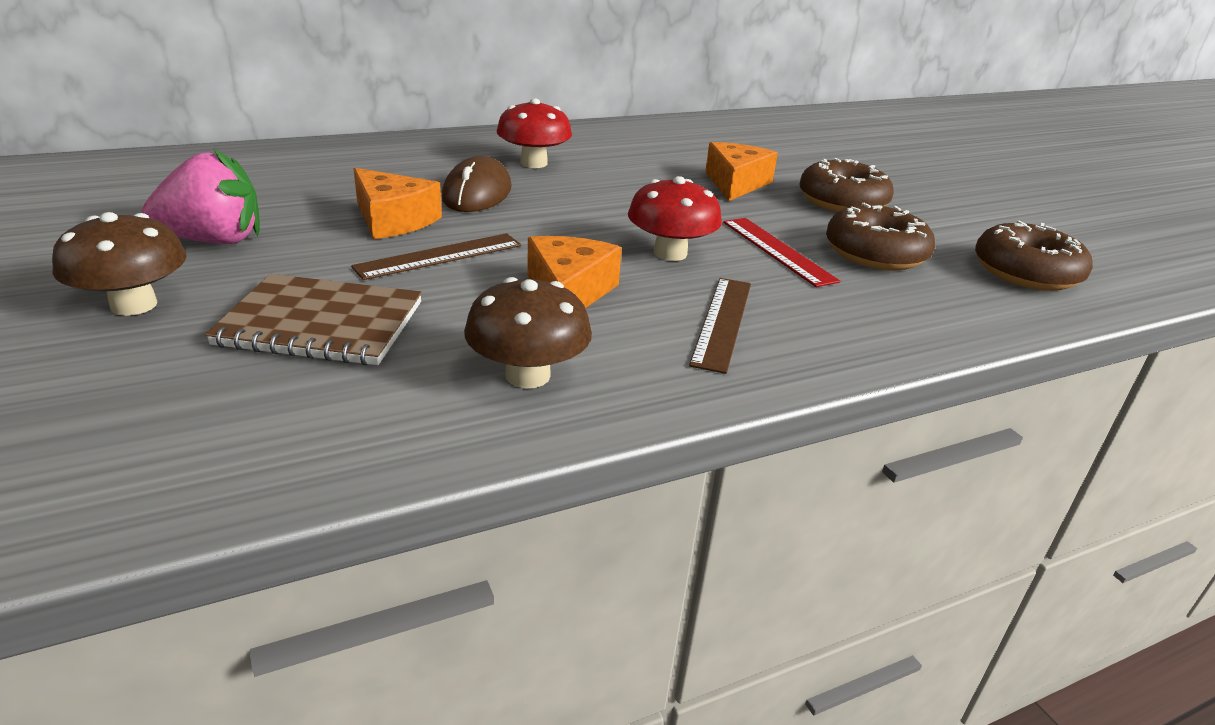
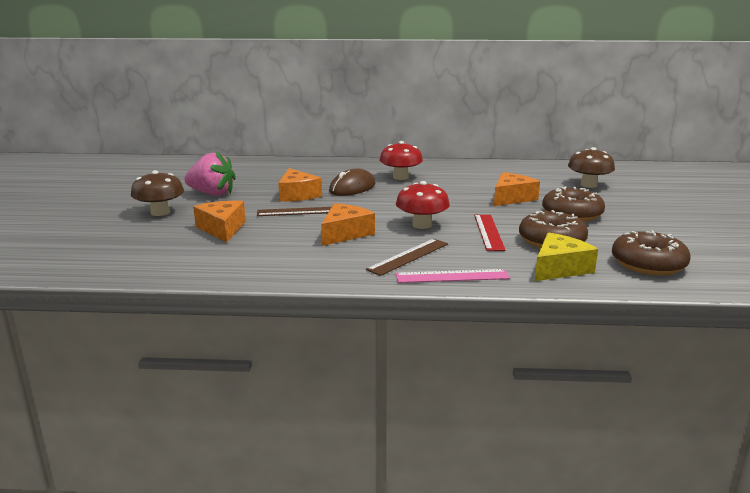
camera: 30 degrees right, 10 degrees down
brown notebook [205,274,422,365] -> orange cheese [193,201,246,243]
brown mushroom [464,277,592,388] -> brown mushroom moved to [568,147,615,188]
none -> pink ruler [396,269,510,283]
none -> yellow cheese [535,233,598,281]

